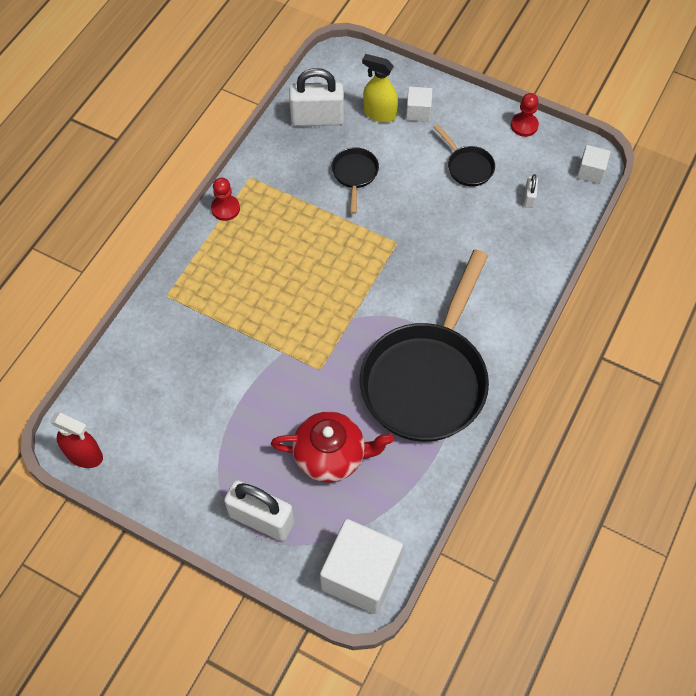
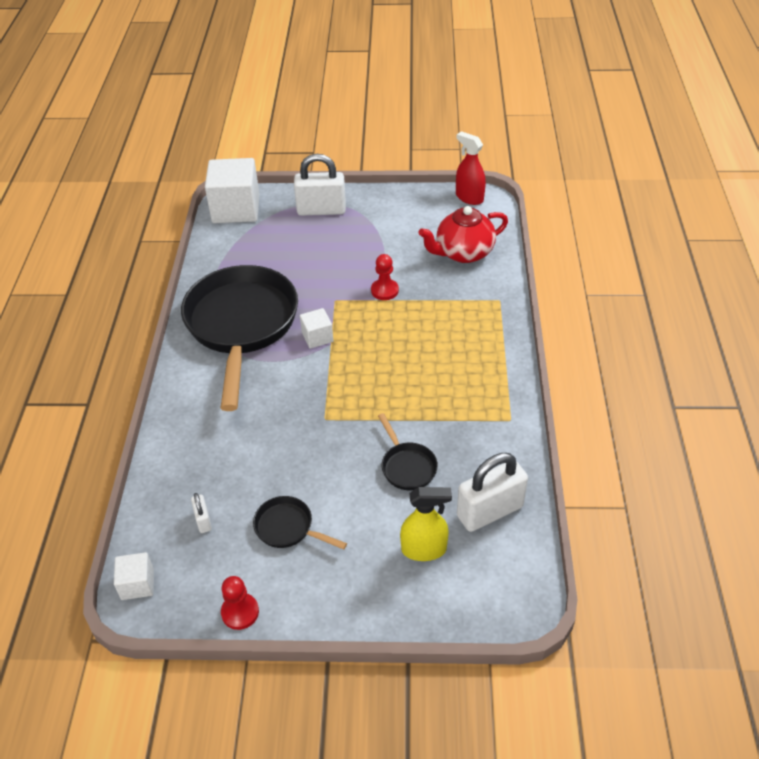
camera: 155 degrees right, 15 degrees down
red spray bottle [50,412,103,468] -> red spray bottle turned 45 degrees clockwise [456,131,486,205]
red pawn [211,178,240,221] -> red pawn moved to [371,254,399,300]
red teapot [271,411,394,483] -> red teapot moved to [419,206,508,263]
white cube [406,87,433,122] -> white cube moved to [300,308,333,349]

